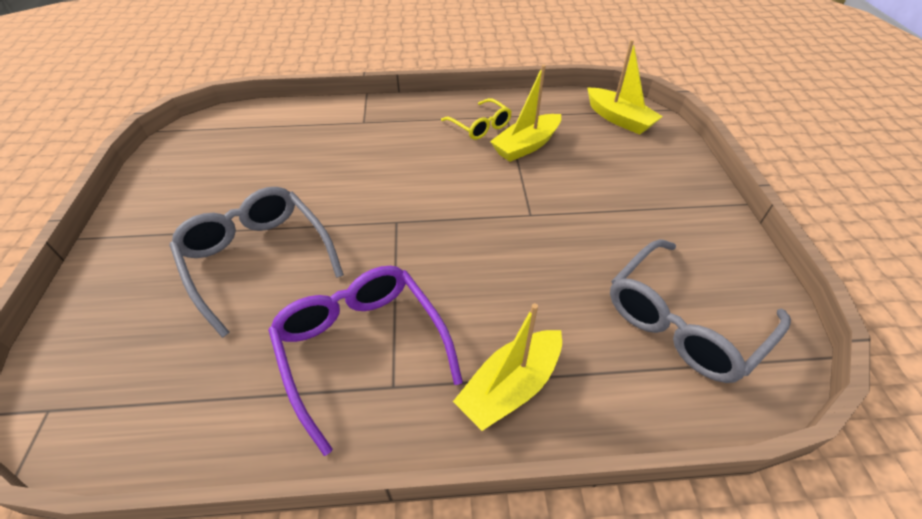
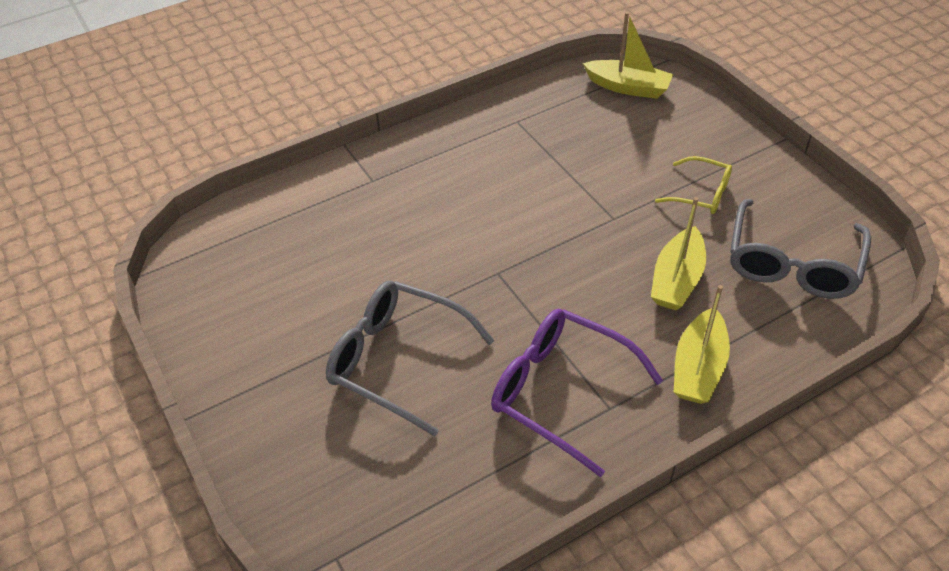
camera: 25 degrees left, 0 degrees up
yellow glasses [441,98,512,140] -> yellow glasses moved to [655,156,732,214]
yellow boat [490,65,561,162] -> yellow boat moved to [651,197,706,310]

